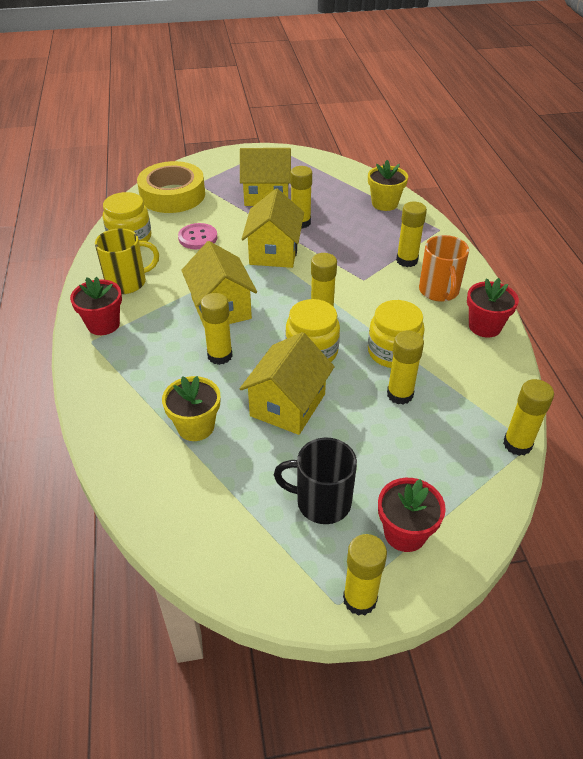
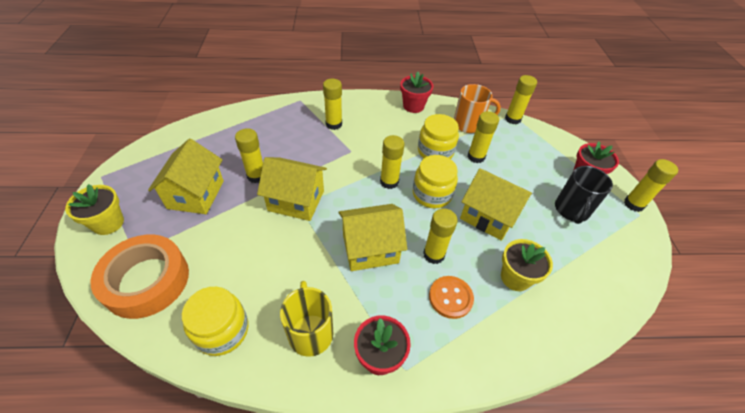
camera: 85 degrees left, 5 degrees up
yellow tape [137,161,205,213] -> orange tape [91,235,189,319]
pink button [178,223,217,249] -> none
yellow flower pot [368,160,408,211] -> yellow flower pot moved to [65,184,124,235]
orange mug [419,235,469,302] -> orange mug moved to [454,84,501,133]
none -> orange button [429,276,474,319]

